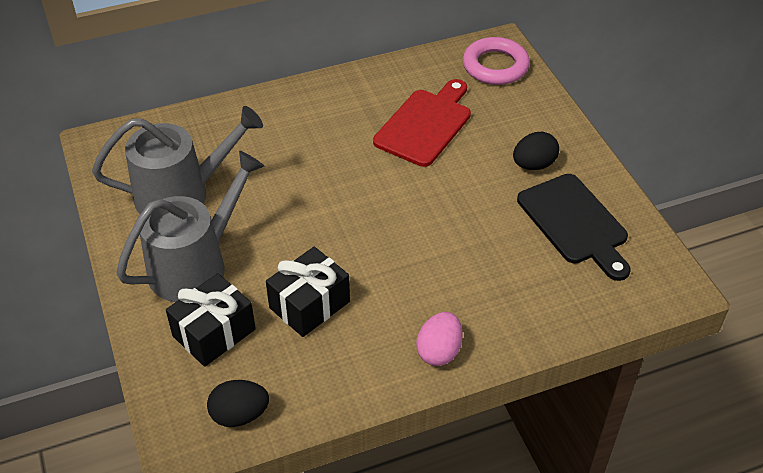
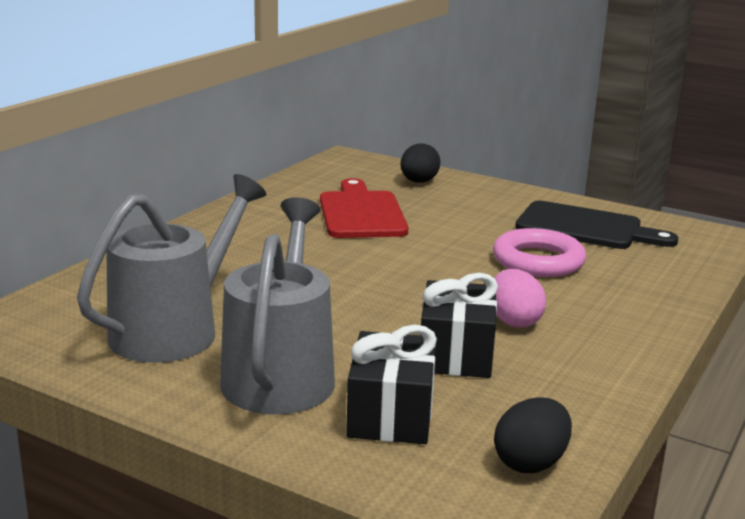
camera: 40 degrees left, 25 degrees down
pink egg [416,312,463,366] -> pink egg moved to [494,269,546,328]
pink ring [463,37,530,85] -> pink ring moved to [493,228,586,277]
black egg [513,132,559,170] -> black egg moved to [401,143,440,183]

